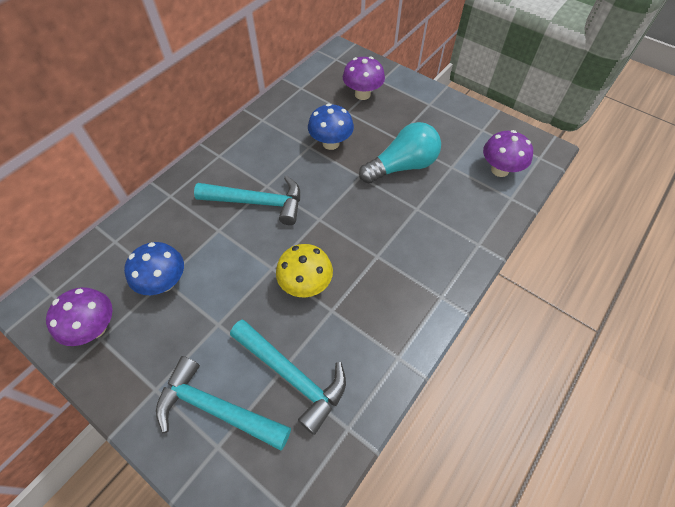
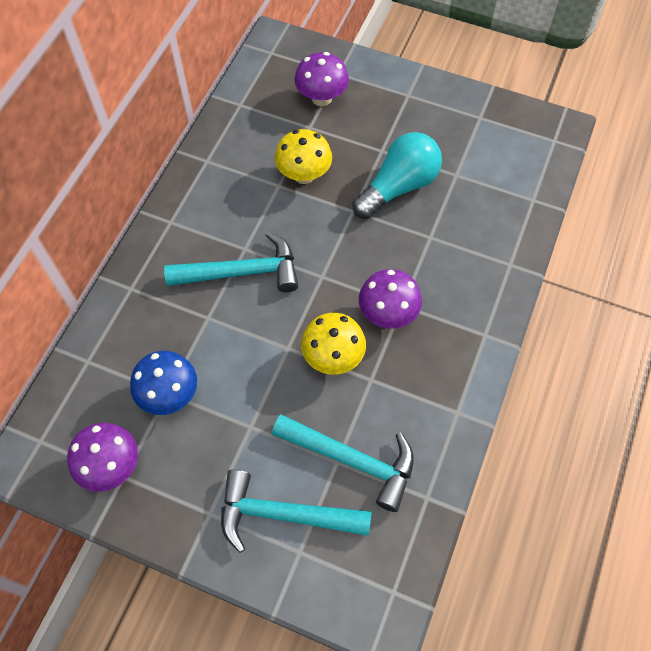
camera: 15 degrees left, 5 degrees up
blue mushroom [308,103,354,150] -> yellow mushroom [275,129,332,184]
purple mushroom [483,130,533,177] -> purple mushroom moved to [359,269,422,329]

